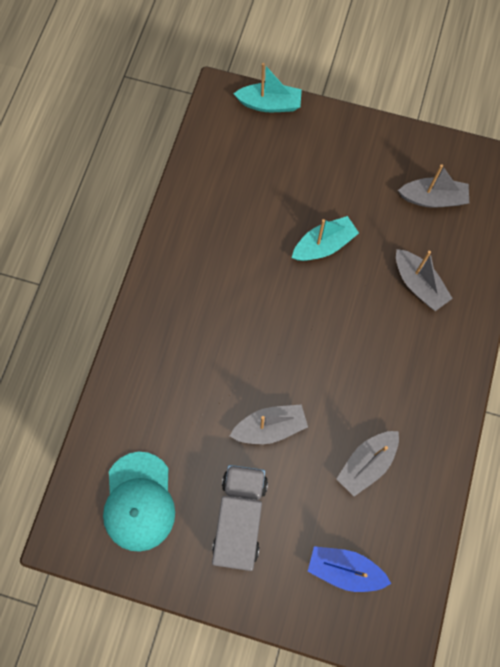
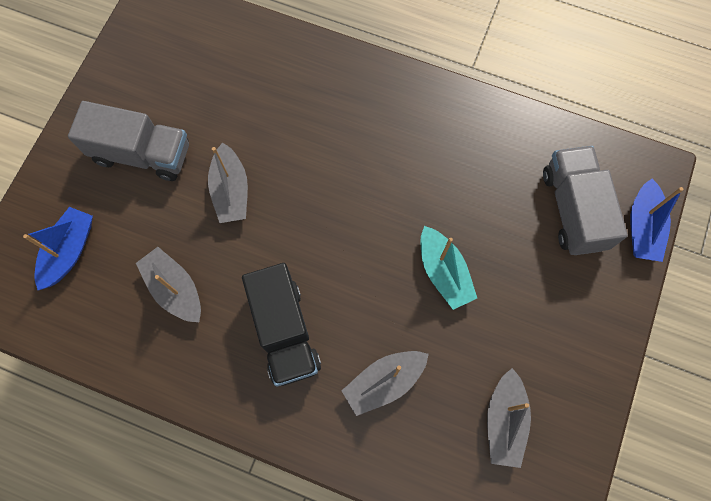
camera: 95 degrees right, 0 degrees up
turquoise cap [103,452,175,552] -> none
turquoise boat [233,63,302,112] -> blue boat [630,179,683,262]
none -> black truck [242,263,321,386]
none -> grey truck [543,146,628,255]

